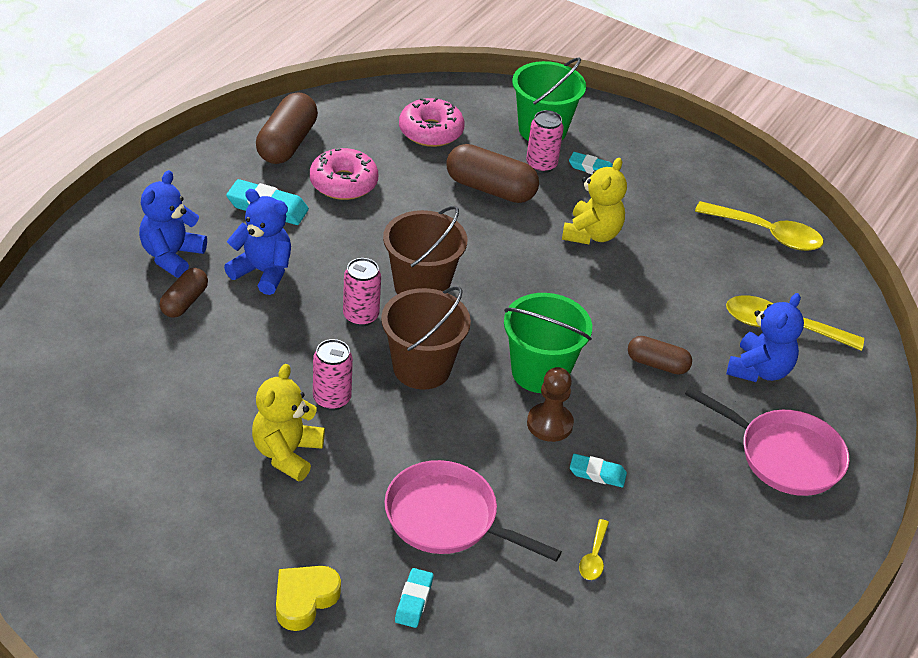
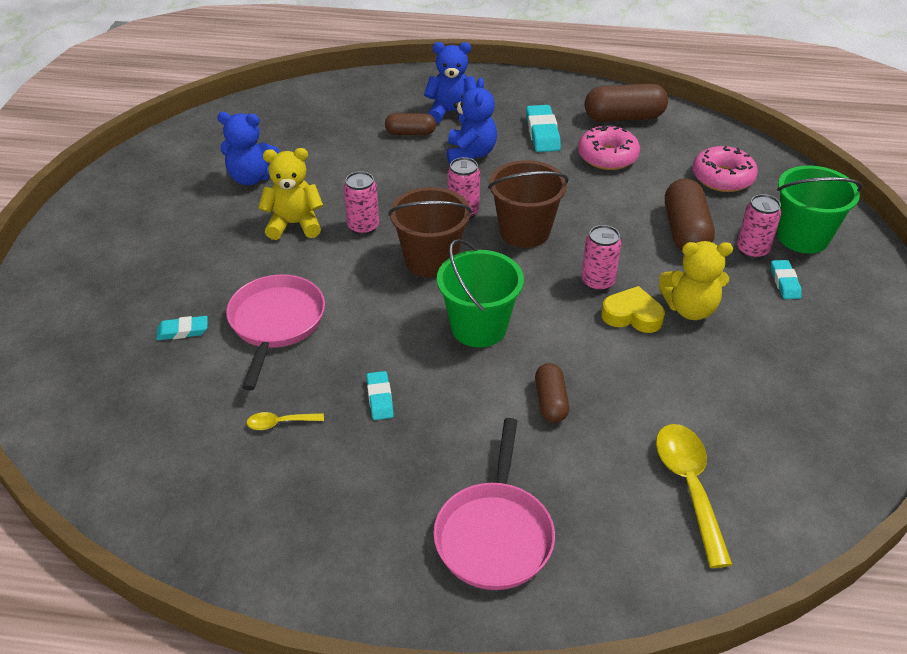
camera: 70 degrees right, 0 degrees up
yellow heart [276,566,341,631] -> yellow heart moved to [601,286,665,333]
brown pawn [527,367,574,442] -> none
yellow spoon [695,201,824,251] -> none
blue teddy bear [726,293,804,382] -> blue teddy bear moved to [217,112,280,185]
none -> pink can [581,225,621,292]

